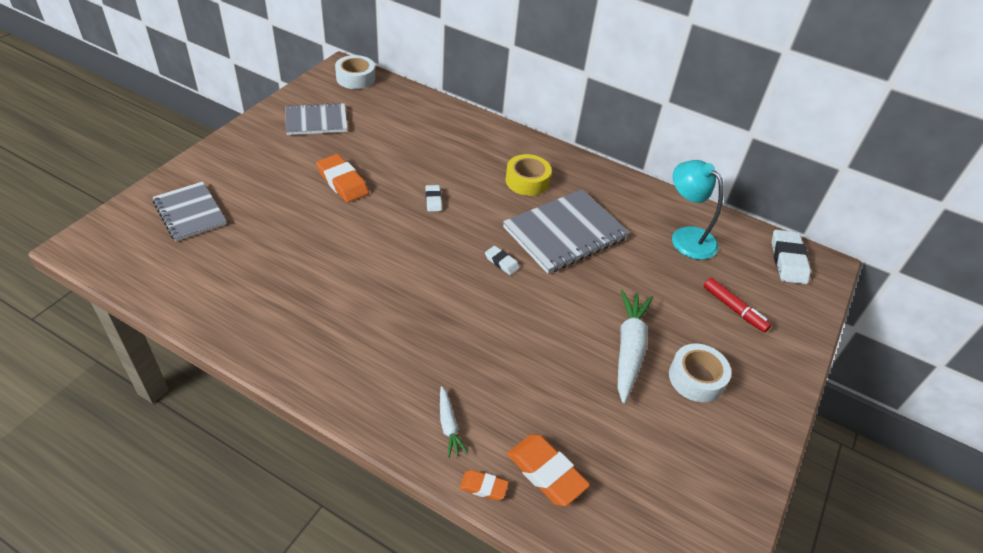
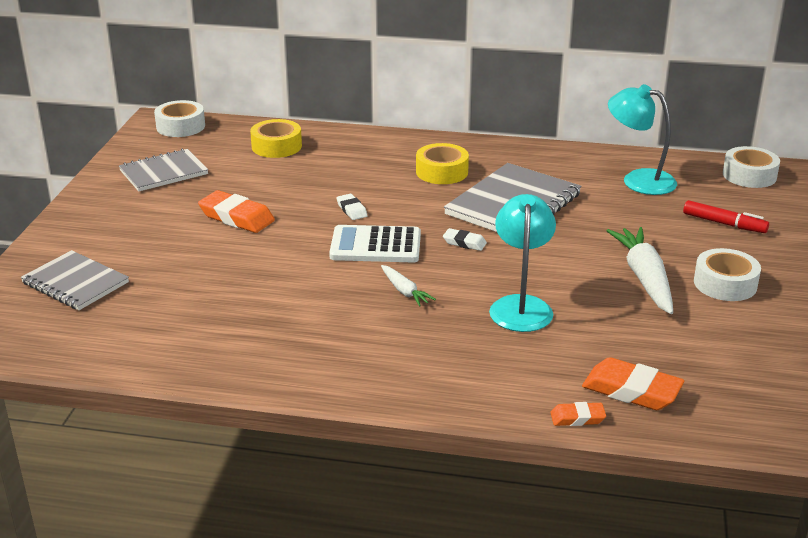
camera: 15 degrees left, 15 degrees down
white carrot [440,386,468,458] -> white carrot moved to [381,265,436,307]
white eraser [772,230,811,284] -> white tape [723,146,780,188]
none -> yellow tape [250,119,302,158]
none -> white calculator [329,225,421,262]
none -> turquoise lamp [489,194,556,332]

